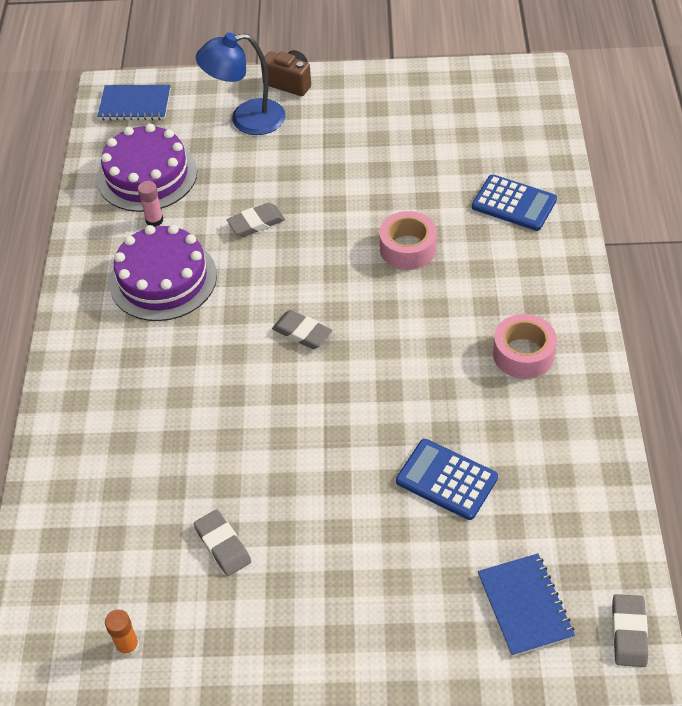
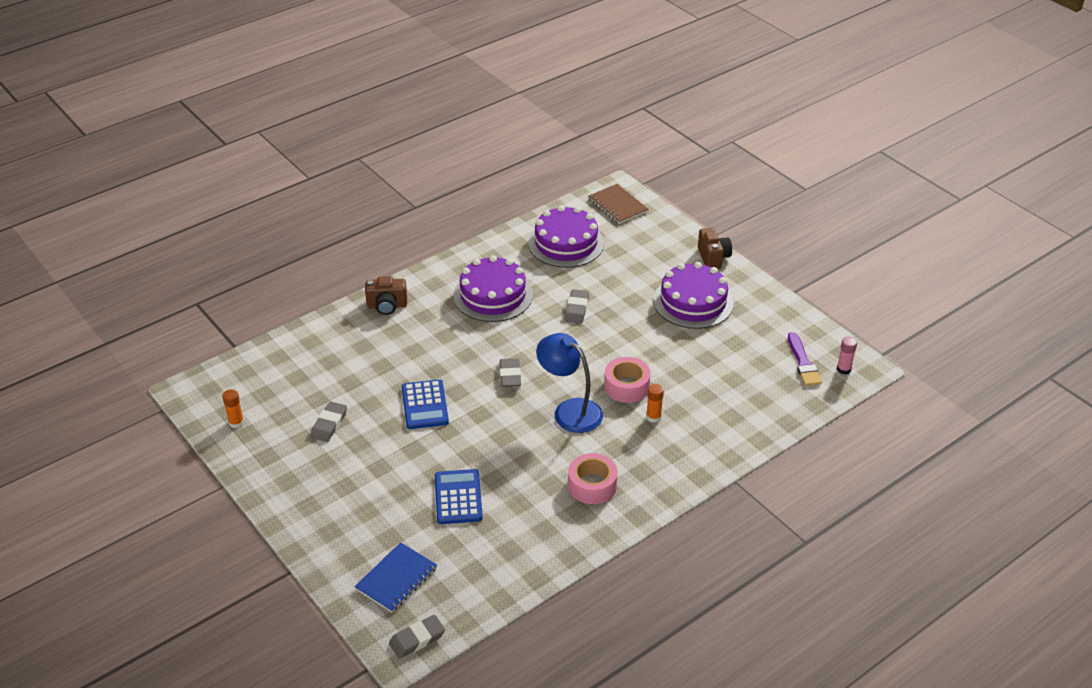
camera: 50 degrees right, 10 degrees down
blue notebook [97,85,171,121] -> brown notebook [589,184,648,224]
pink glue stick [138,181,163,227] -> pink glue stick moved to [837,337,857,374]
blue lamp [196,33,285,135] -> blue lamp moved to [536,333,603,433]
grey eraser [227,203,285,237] -> grey eraser turned 75 degrees clockwise [565,289,589,324]
blue calculator [472,174,557,231] -> blue calculator moved to [402,379,449,429]
none -> brown camera [365,276,407,315]
none -> orange glue stick [646,384,664,423]
none -> purple cake [653,262,734,329]
none -> purple brush [788,332,822,386]

